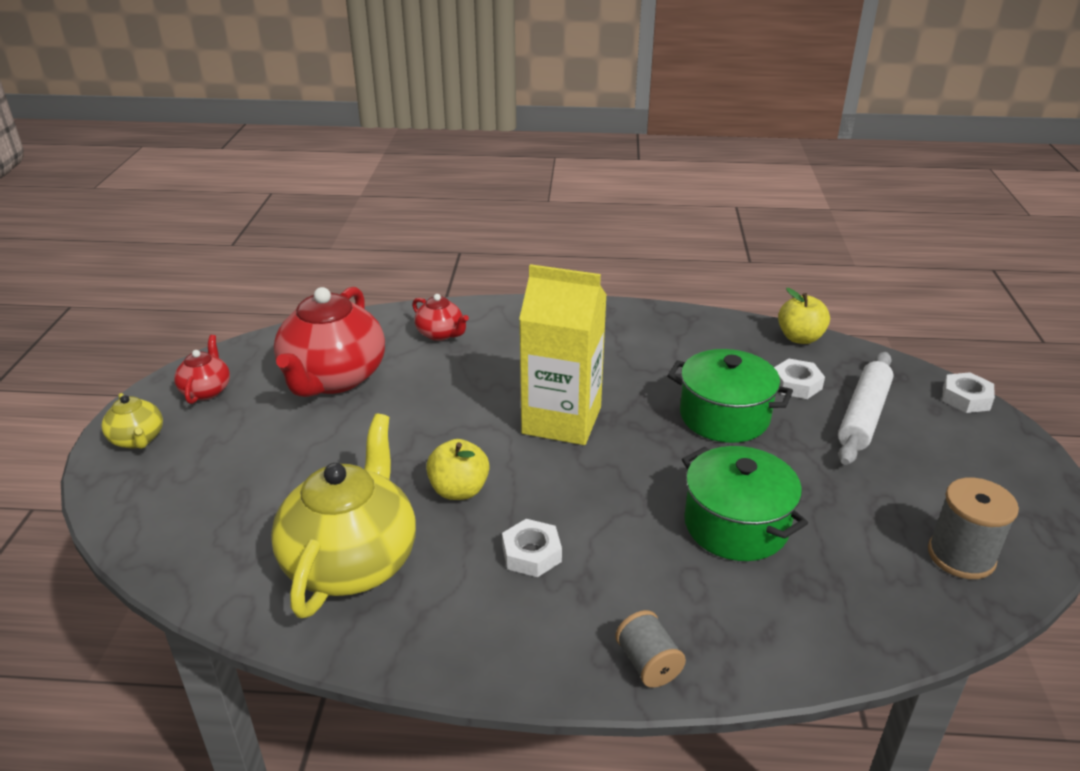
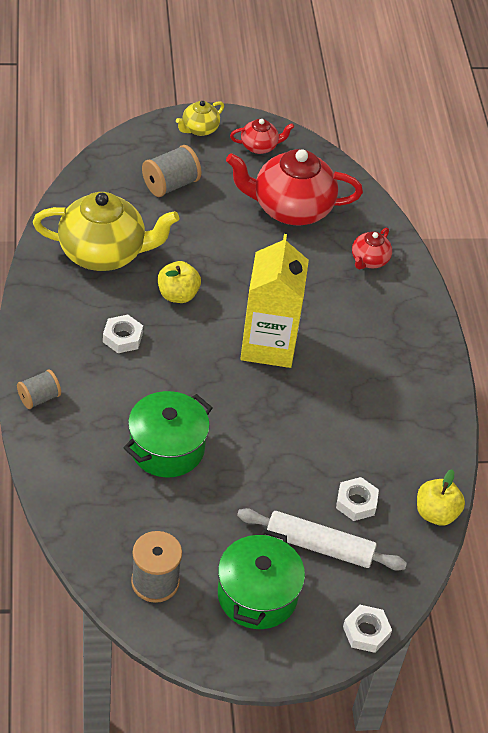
camera: 75 degrees right, 15 degrees up
green pot [667,349,793,443] -> green pot moved to [218,529,305,629]
none -> grey spool [142,145,201,197]

